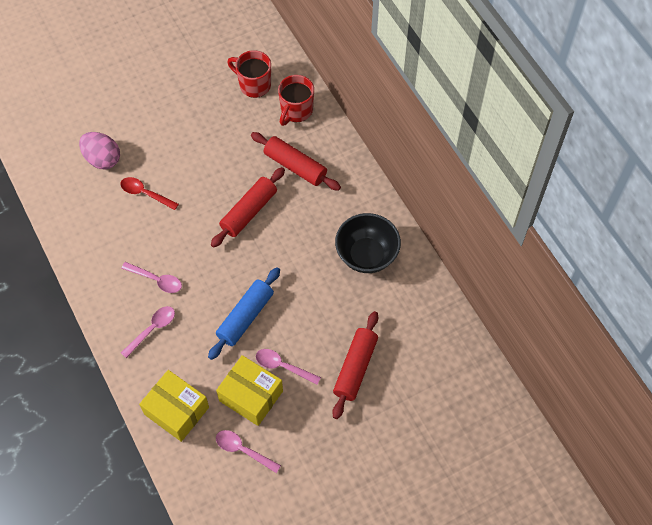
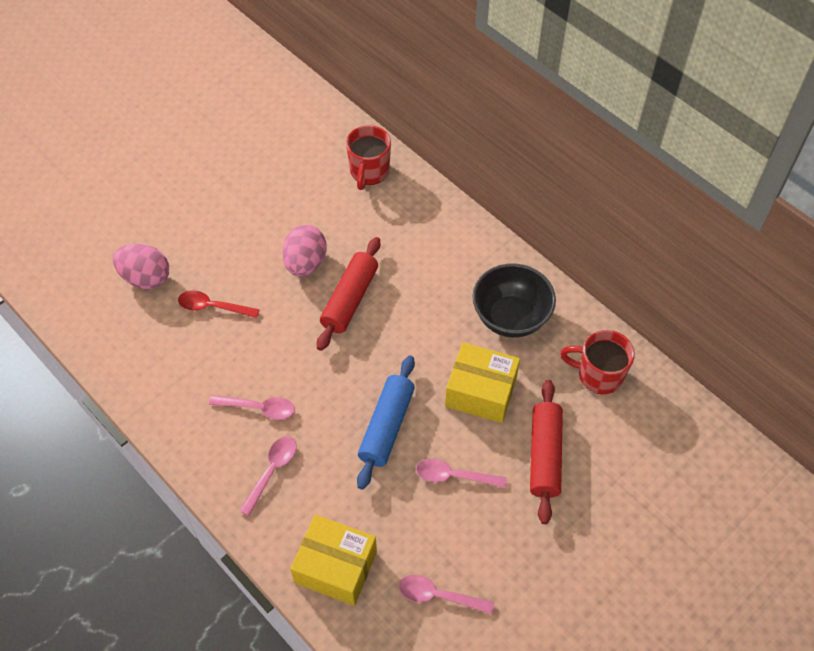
camera: 15 degrees left, 5 degrees down
yellow box [216,355,283,426] -> yellow box moved to [445,342,520,423]
red mug [227,50,271,98] -> red mug moved to [560,330,635,394]
red rolling pin [251,132,341,191] -> none
none -> pink egg [282,225,326,277]

